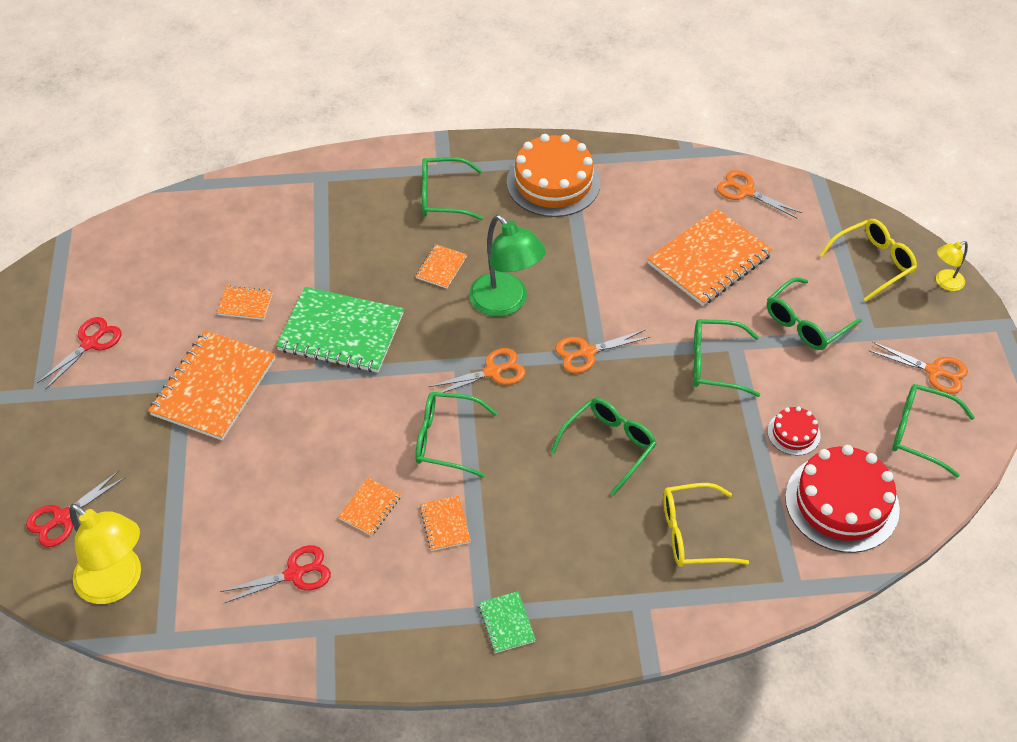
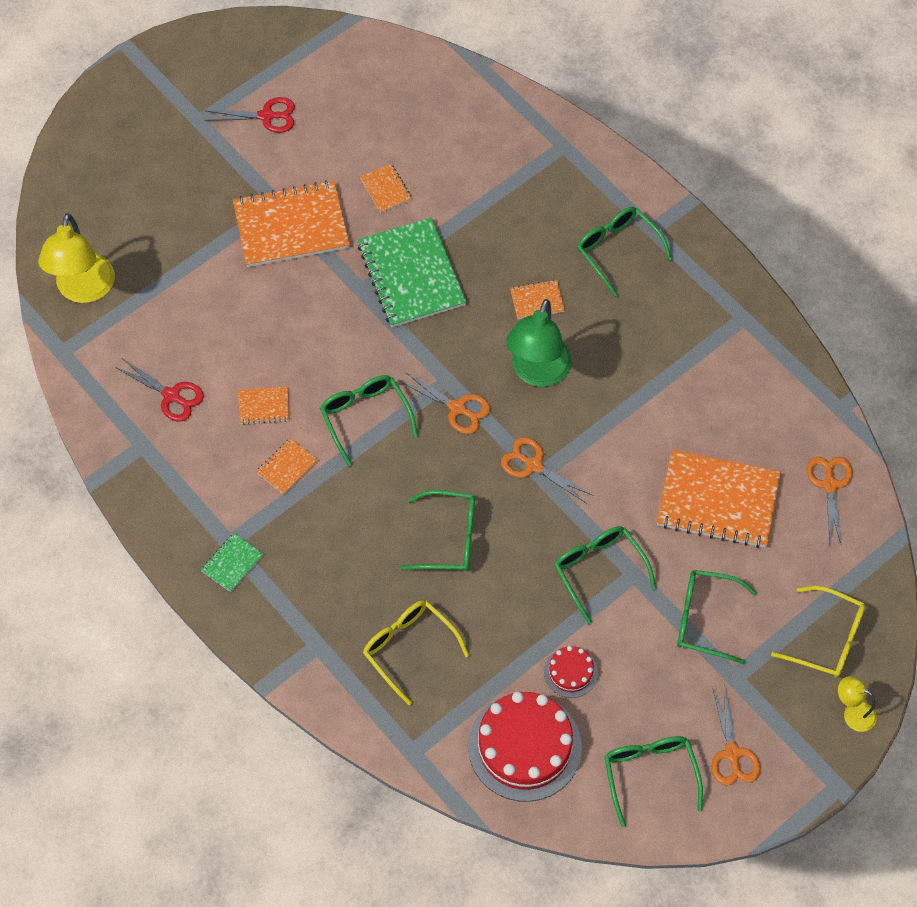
camera: 55 degrees right, 10 degrees up
red scissors [26,471,126,547] -> none
orange cake [507,134,601,217] -> none

